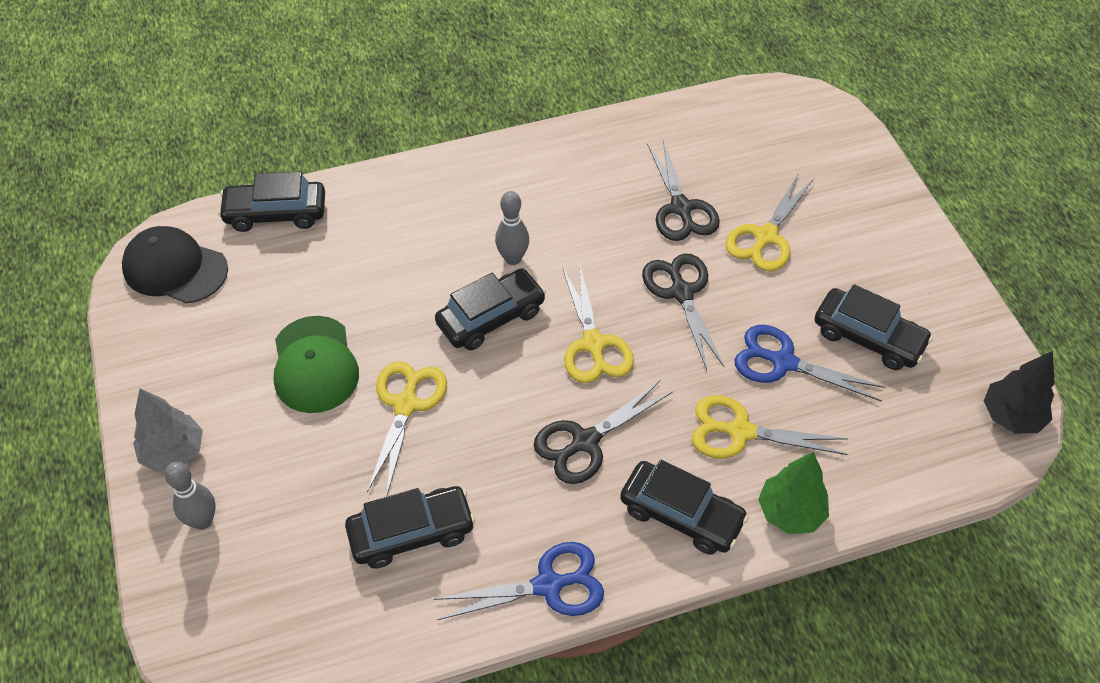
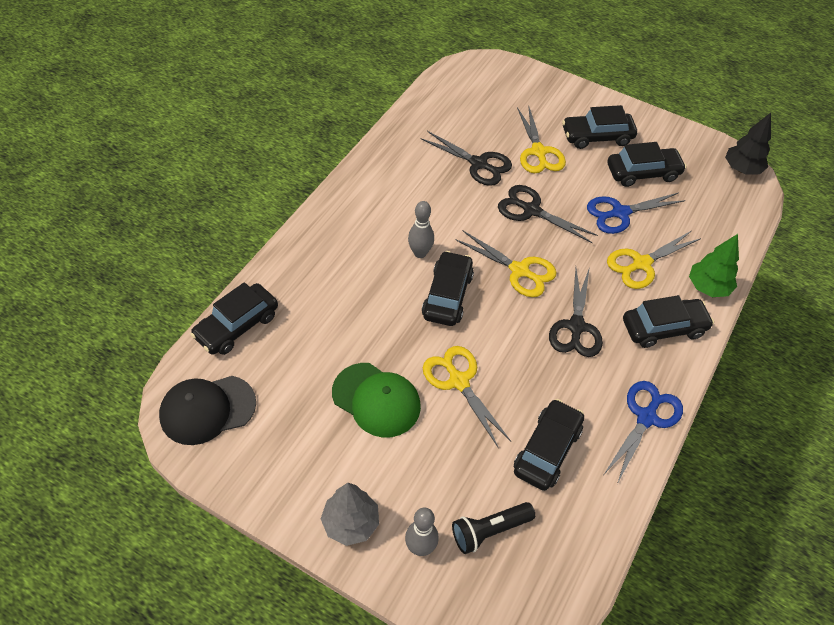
camera: 45 degrees left, 0 degrees up
none -> black flashlight [452,502,536,554]
none -> black car [562,105,637,149]

